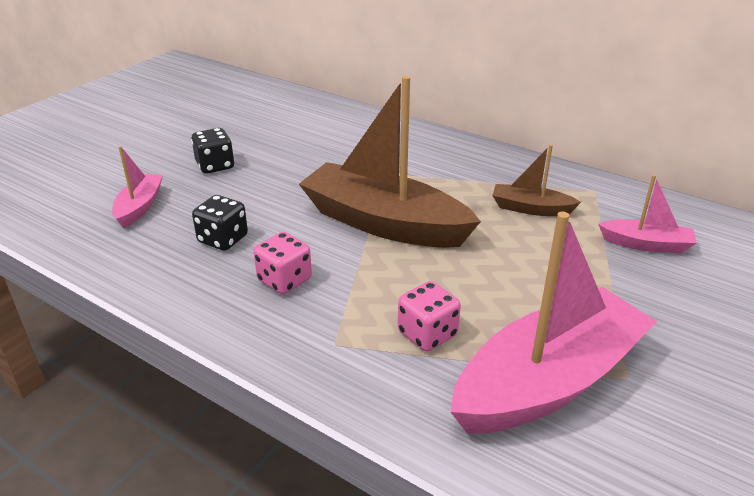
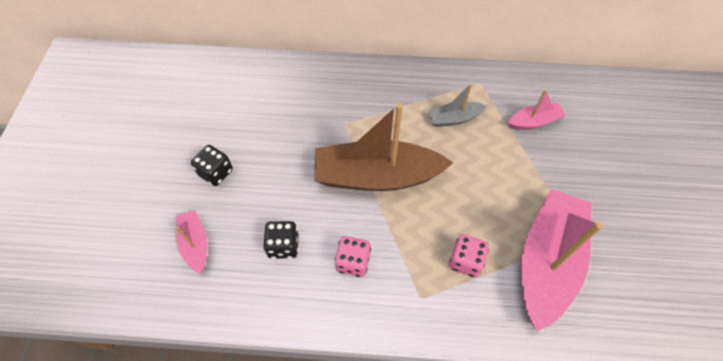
camera: 30 degrees left, 25 degrees up
brown boat [492,144,581,216] -> grey boat [428,84,487,127]

